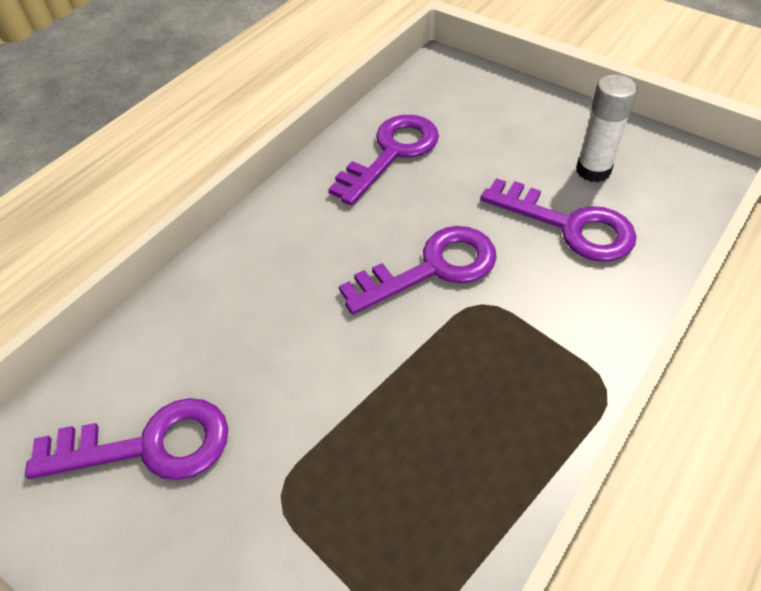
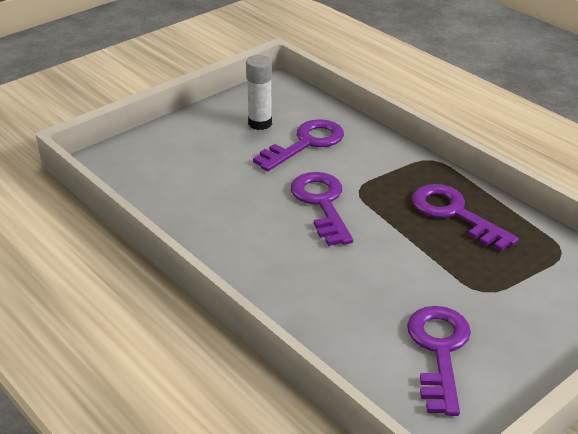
camera: 80 degrees left, 15 degrees down
purple key [328,115,439,206] -> purple key moved to [412,184,519,251]

